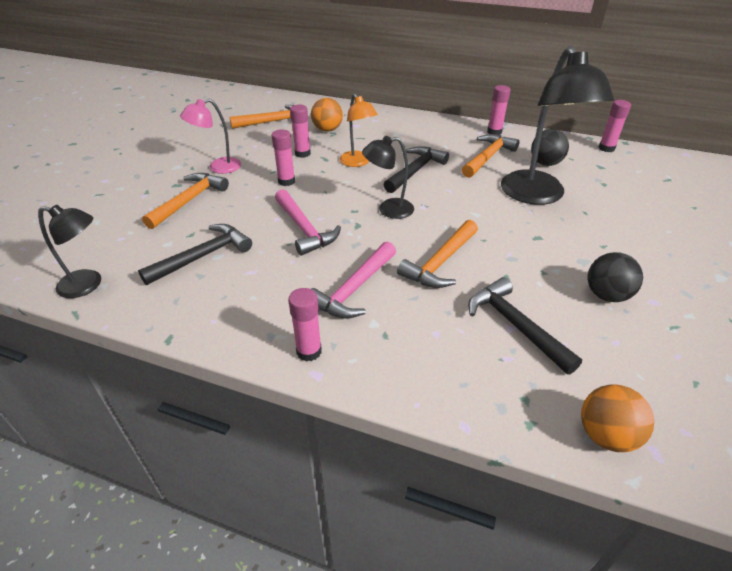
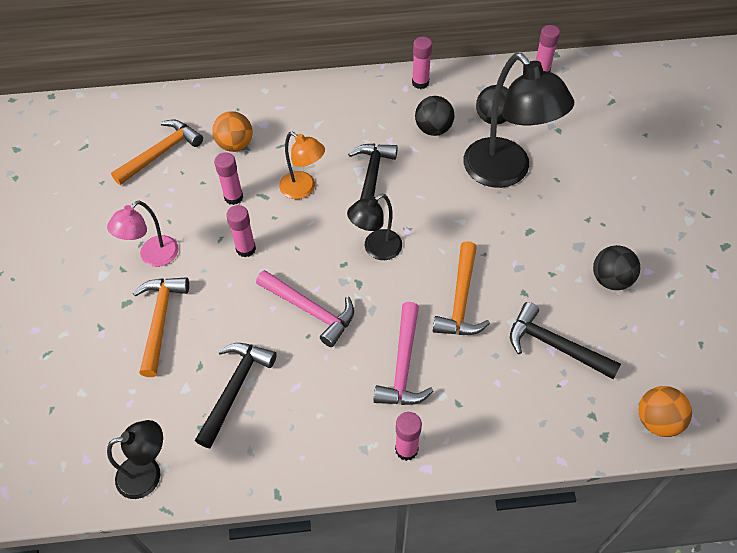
camera: 25 degrees left, 15 degrees up
orange hammer [462,134,520,178] -> black ball [415,96,455,136]

